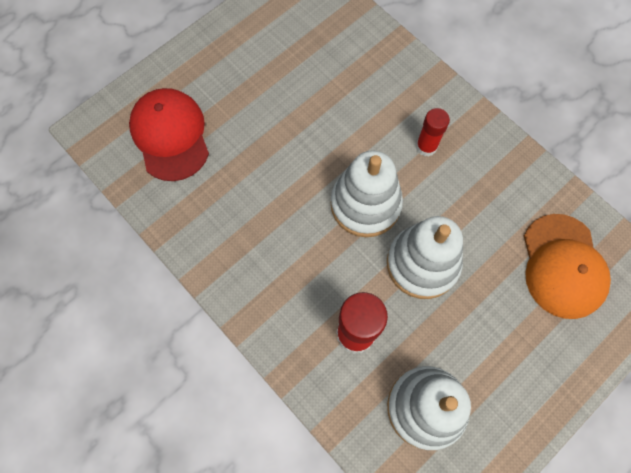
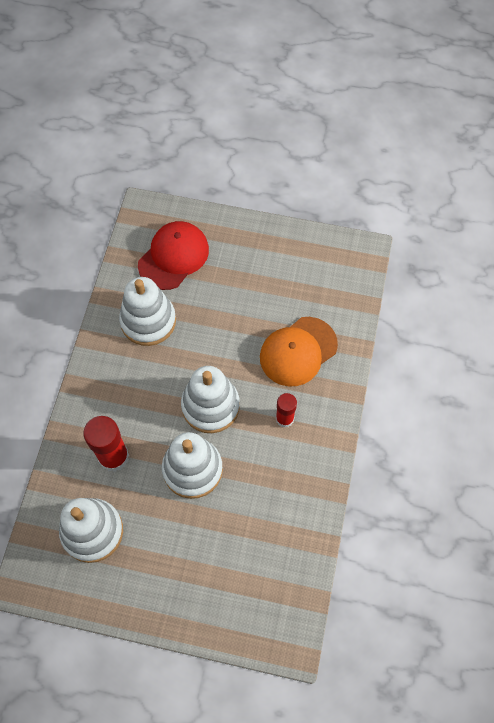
camera: 55 degrees right, 5 degrees down
orange cap [524,214,611,319] -> orange cap moved to [260,317,338,387]
none -> white stacking toy [119,277,176,346]

